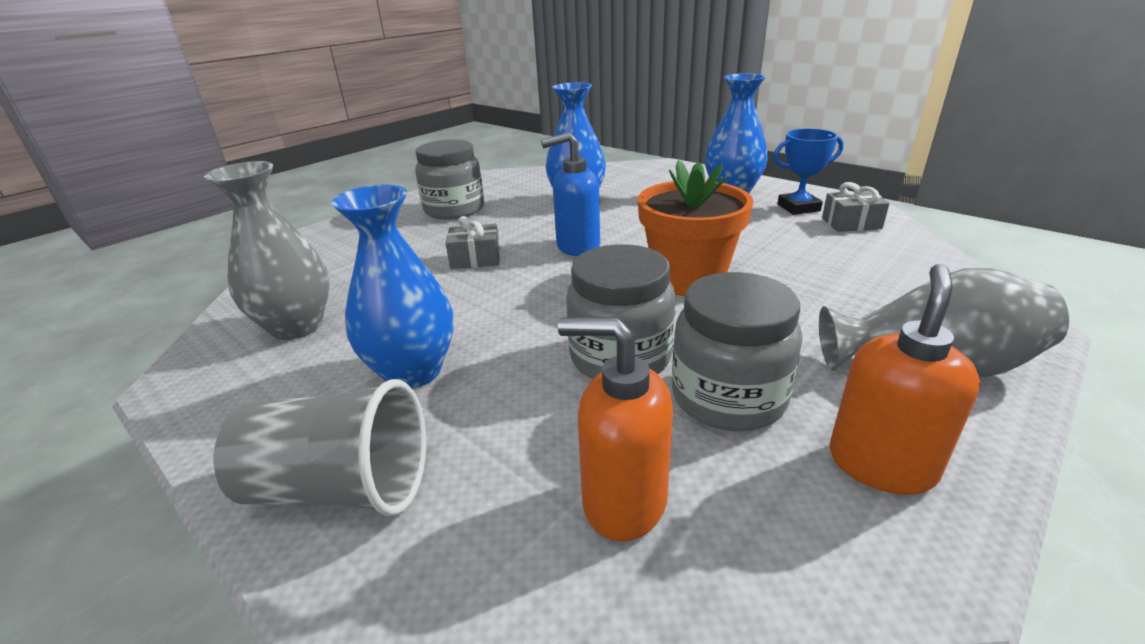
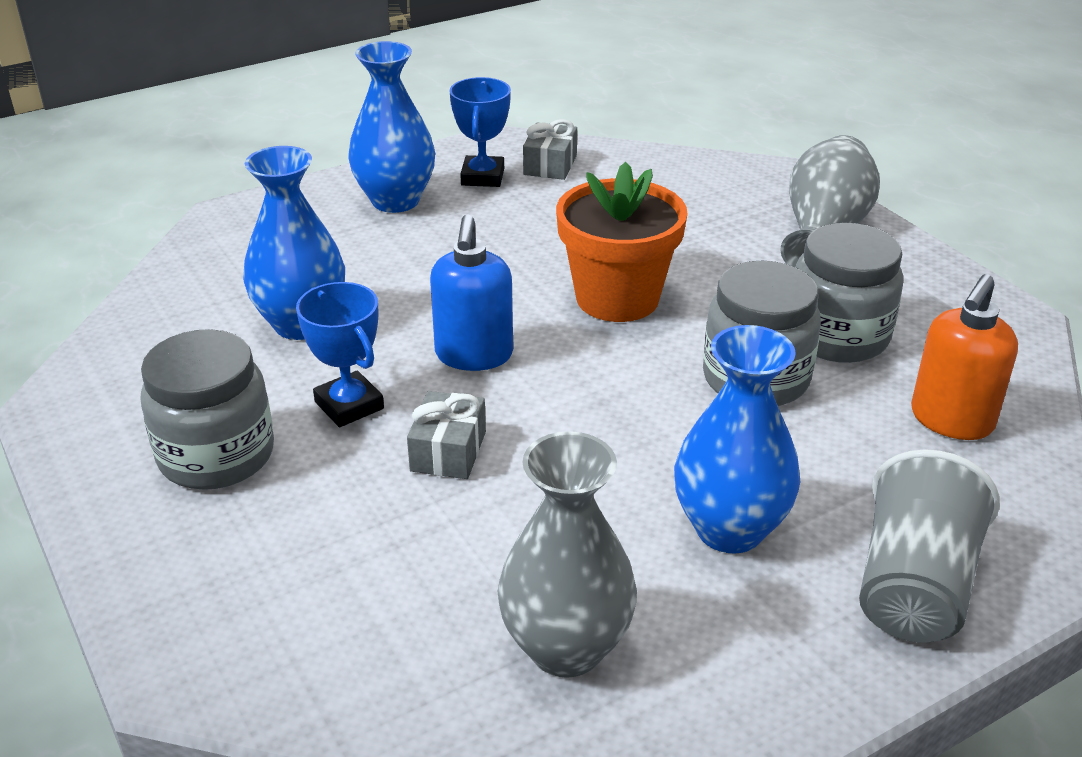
camera: 75 degrees left, 5 degrees up
orange soap dispenser [830,264,980,495] -> none
none -> blue trophy [296,282,384,427]

